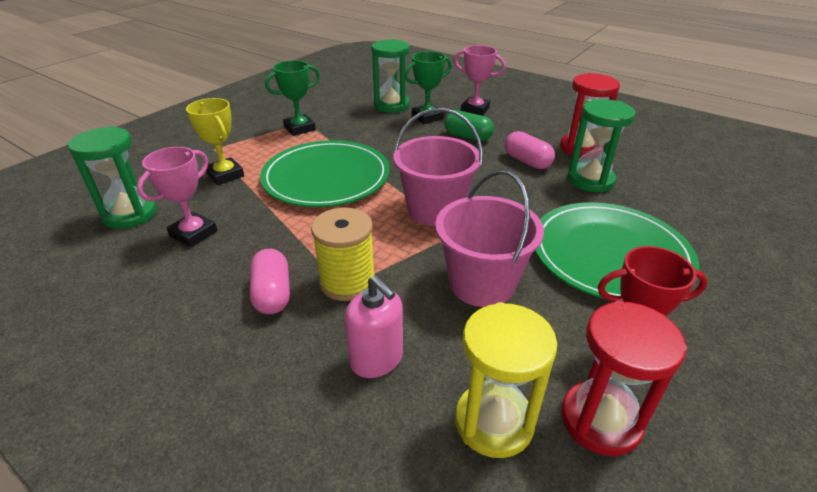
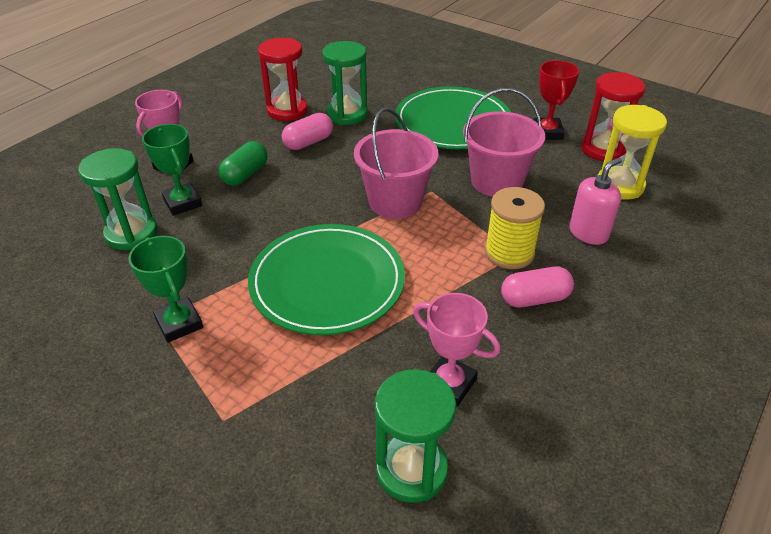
camera: 90 degrees left, 5 degrees up
yellow trophy [186,98,244,185] -> none

